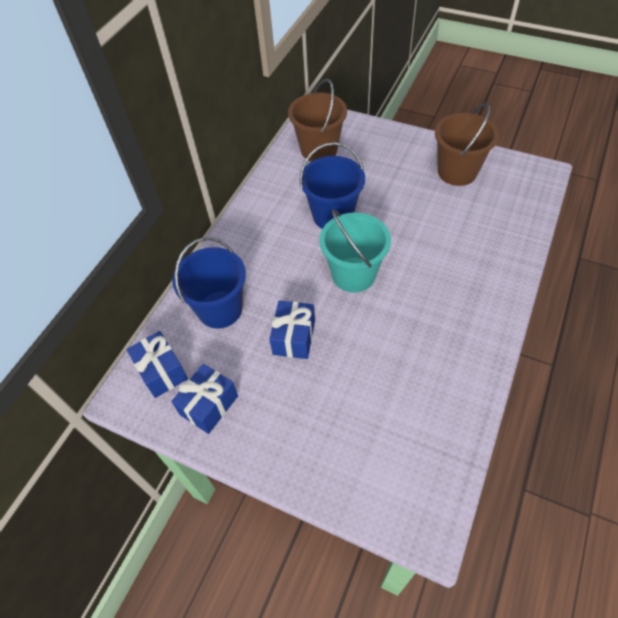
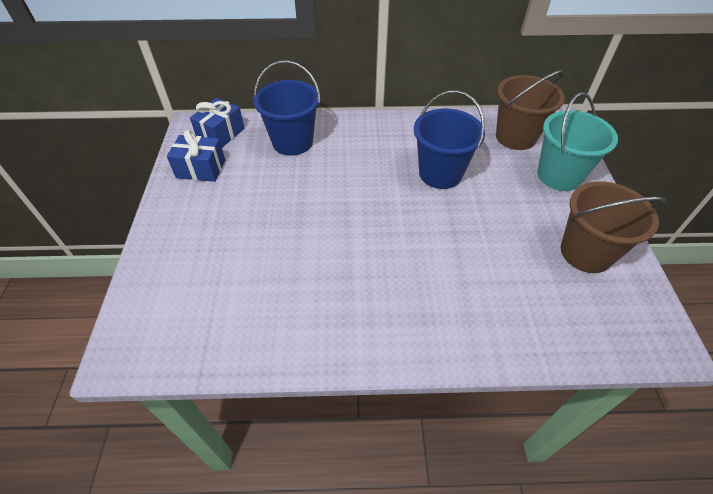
camera: 60 degrees right, 5 degrees down
blue gift [269,300,315,359] -> none
turquoise bucket [320,209,391,293] -> turquoise bucket moved to [537,92,618,191]

